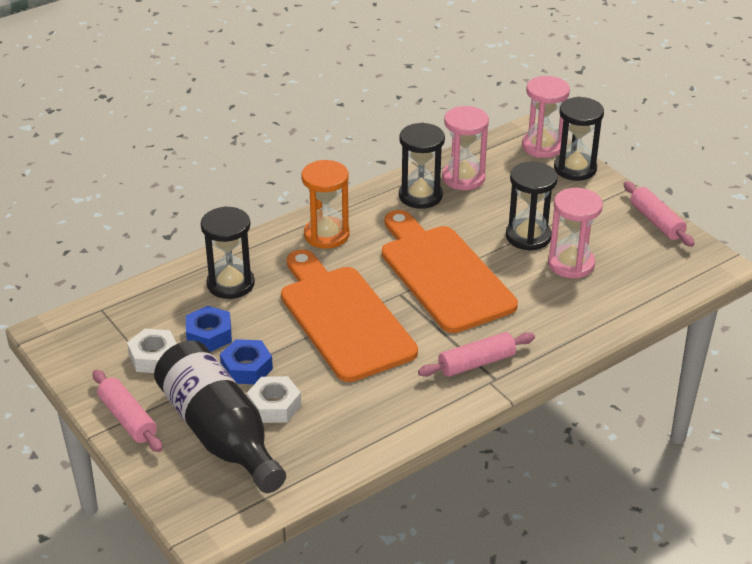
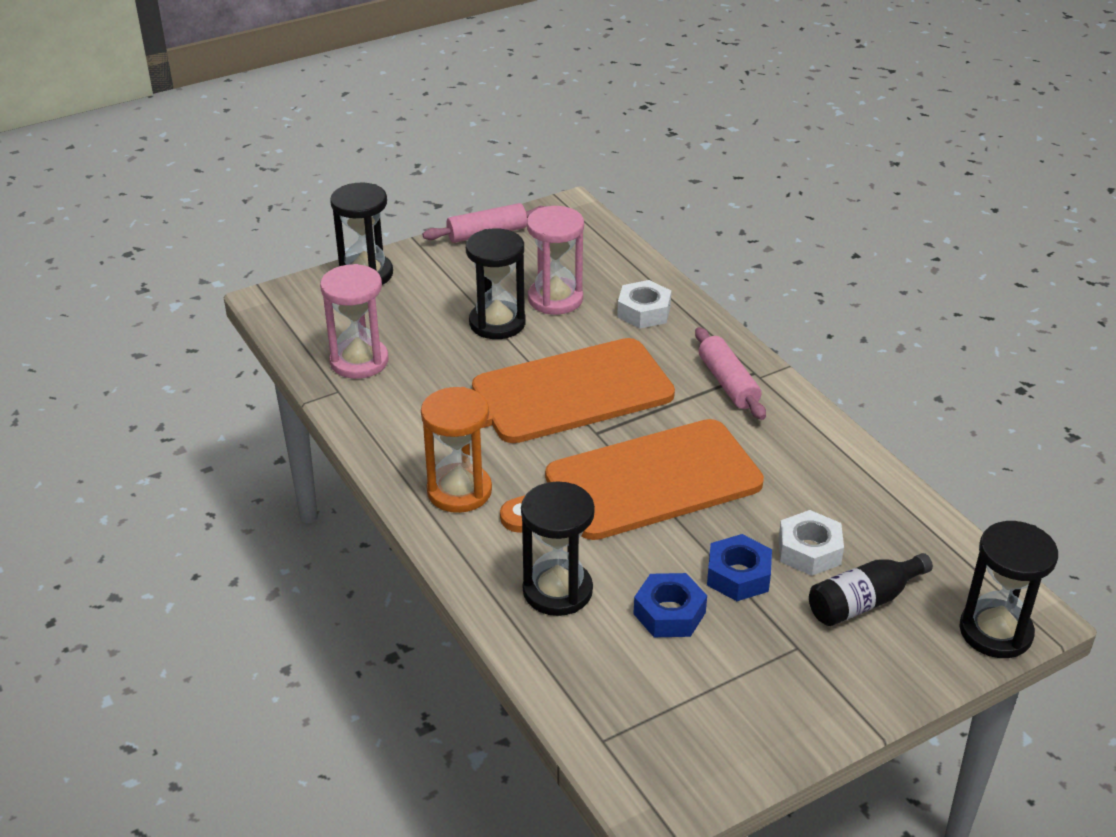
camera: 85 degrees left, 0 degrees up
pink rolling pin [93,370,163,452] -> none
white nut [127,329,177,373] -> white nut moved to [617,280,671,328]
black bottle [154,340,286,493] -> black bottle [809,553,933,626], size x0.53
black hourglass [399,123,445,209] -> black hourglass moved to [959,521,1058,658]
pink hourglass [522,76,570,158] -> none

